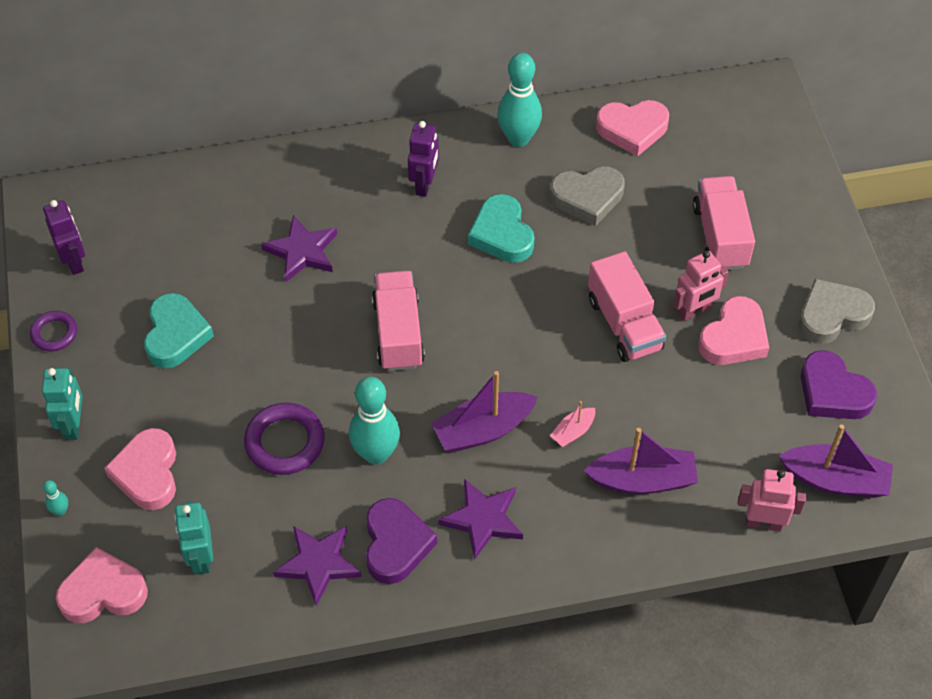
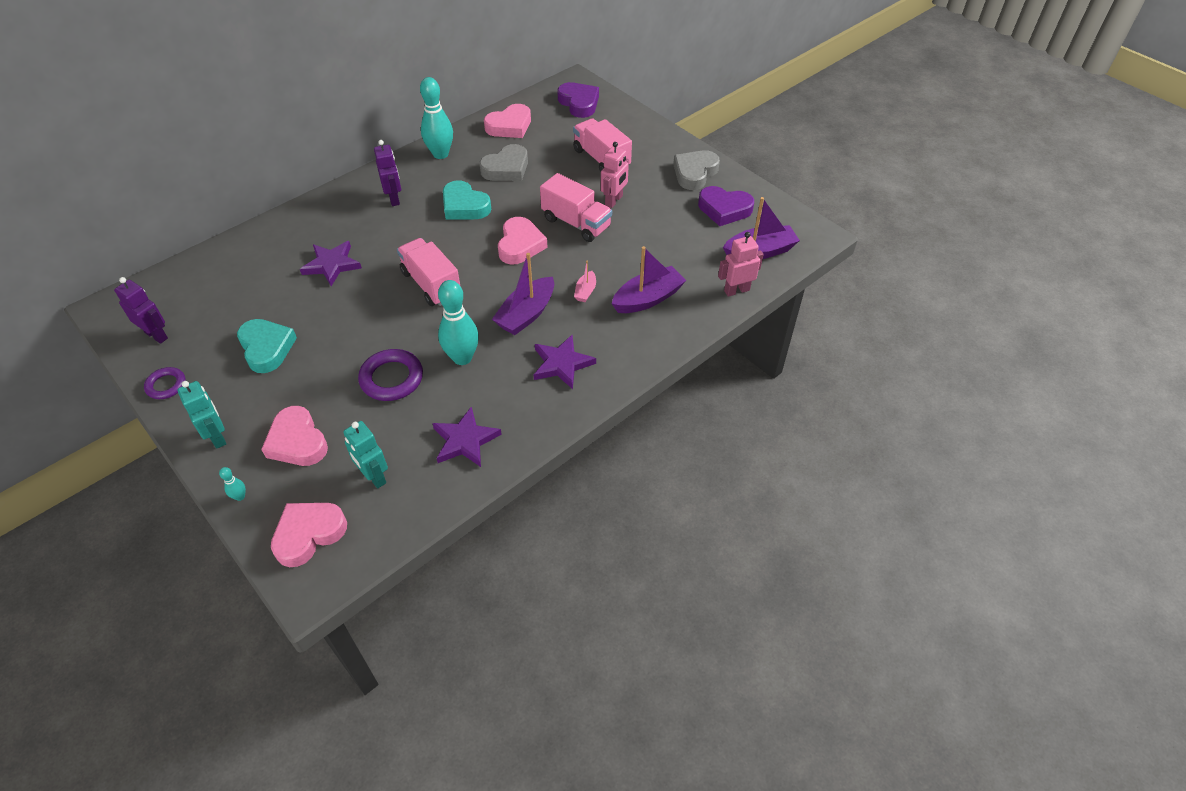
camera: 30 degrees left, 5 degrees down
purple heart [366,498,437,584] -> purple heart moved to [557,82,599,118]
pink heart [698,296,769,365] -> pink heart moved to [498,217,548,265]

